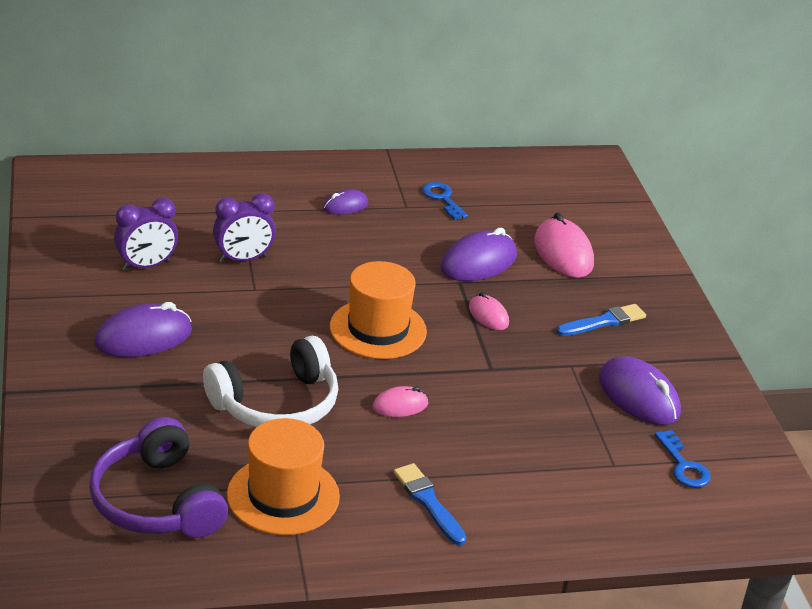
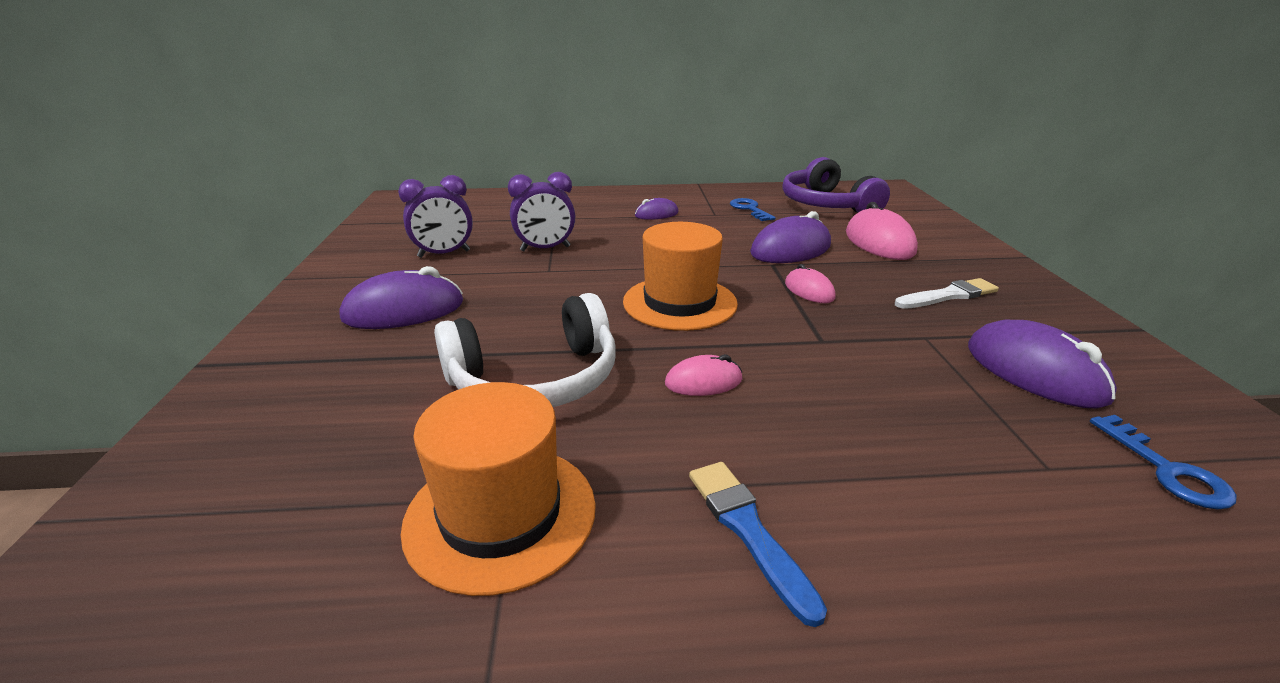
camera: 10 degrees right, 5 degrees down
purple headphones [89,417,228,538] -> purple headphones moved to [782,157,890,213]
blue brush [557,304,646,336] -> white brush [895,278,999,309]

